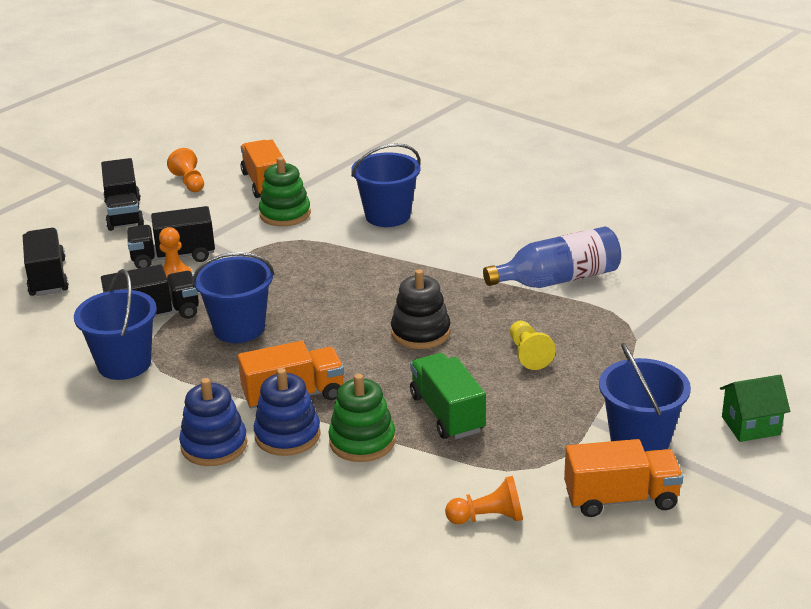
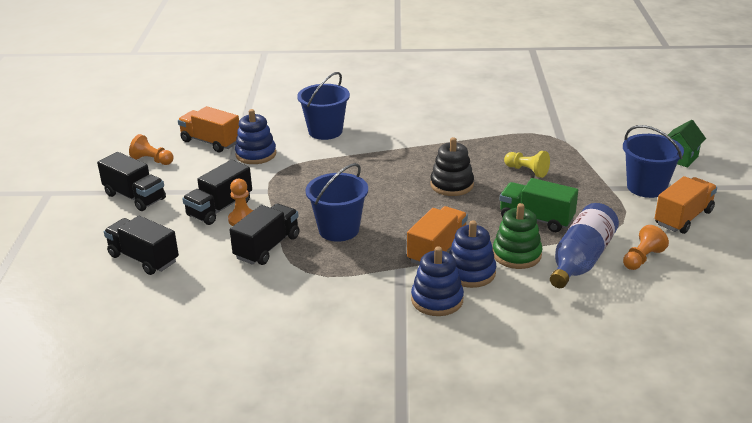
camera: 40 degrees left, 0 degrees up
blue bucket [74,269,157,380] -> none
green stacking toy [259,157,311,226] -> blue stacking toy [235,109,276,164]
blue bottle [483,226,621,288] -> blue bottle moved to [550,203,619,288]

